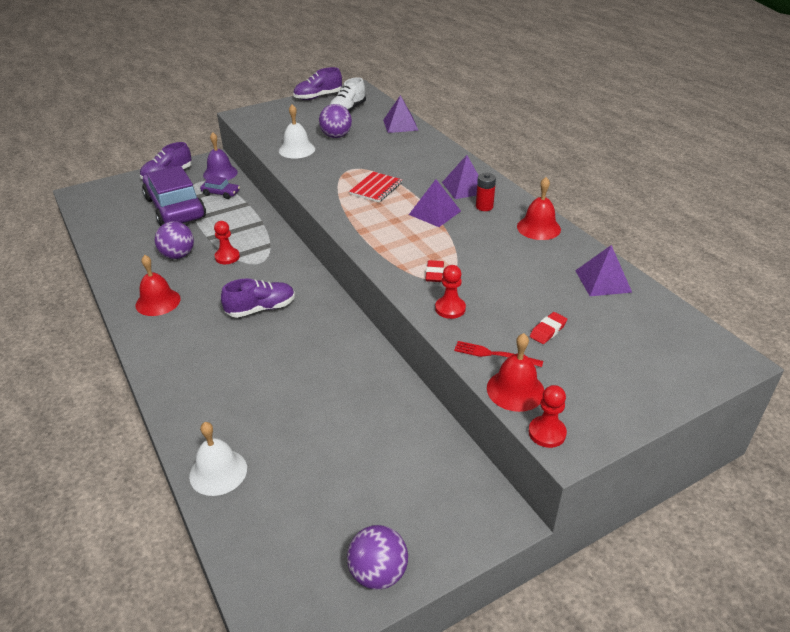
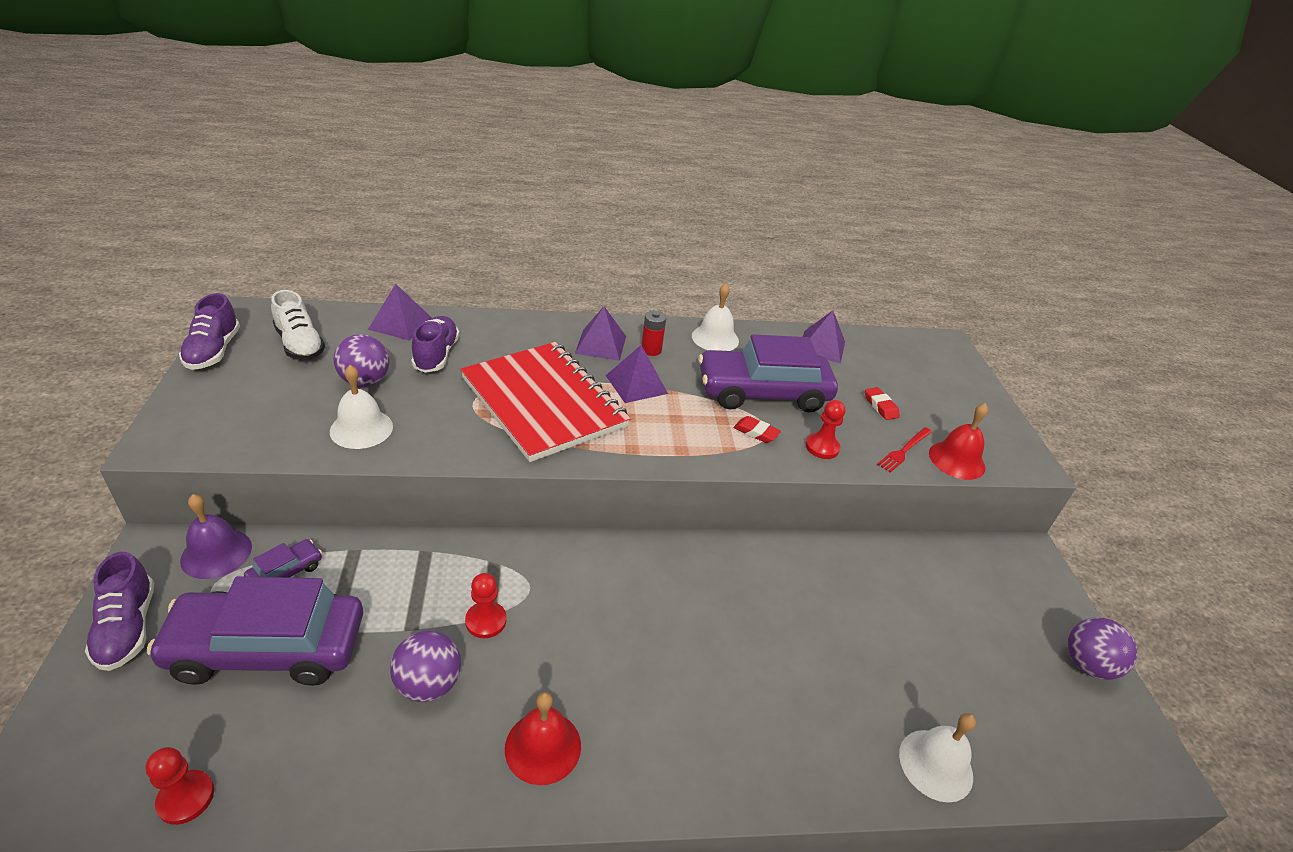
camera: 70 degrees left, 0 degrees up
purple shoe [221,278,295,318] -> purple shoe moved to [411,316,460,373]
red notebook [349,172,402,202] -> red notebook [461,342,631,462], size x2.29
red bell [517,177,561,240] -> white bell [692,283,739,351]
red pawn [528,385,567,448] -> red pawn moved to [146,747,214,825]
none -> purple car [698,334,838,412]

